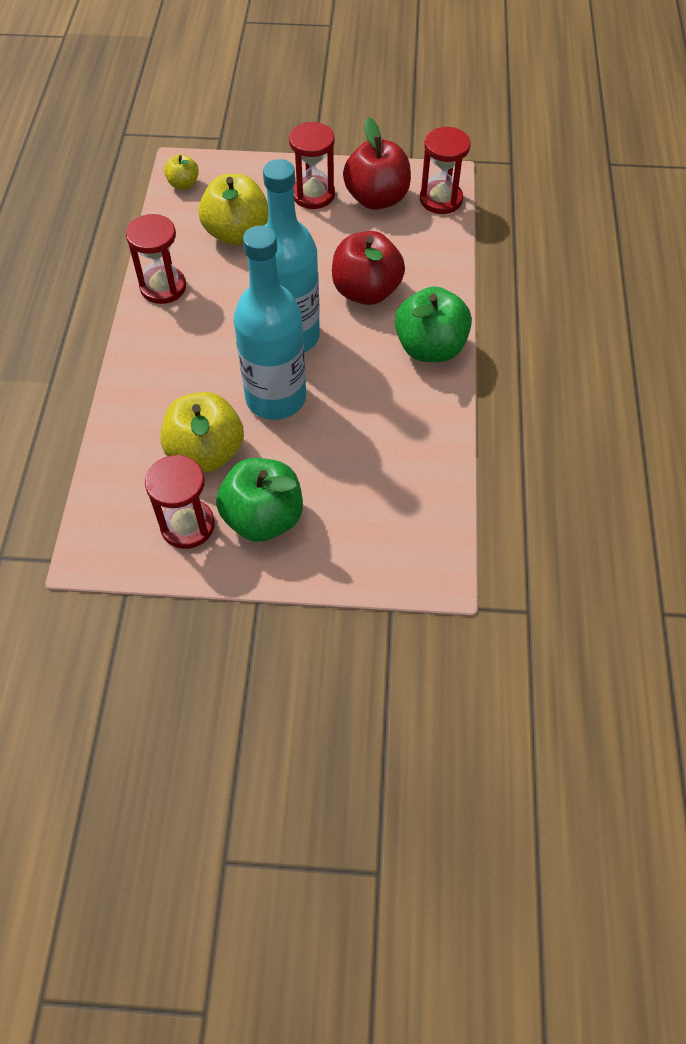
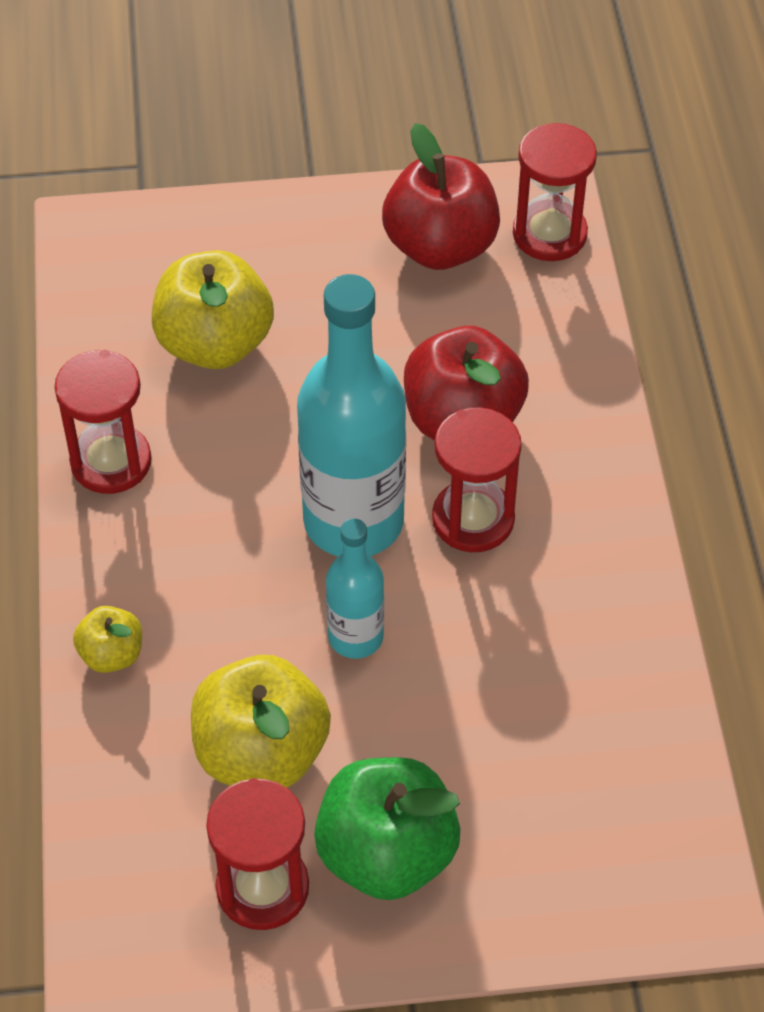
camera: 10 degrees left, 5 degrees down
yellow apple [164,154,199,190] -> yellow apple moved to [73,606,142,673]
turquoise bottle [234,225,306,420] -> turquoise bottle [326,519,384,659], size x0.53
red hourglass [289,122,335,209] -> red hourglass moved to [432,407,522,552]
green apple [395,286,472,362] -> none

